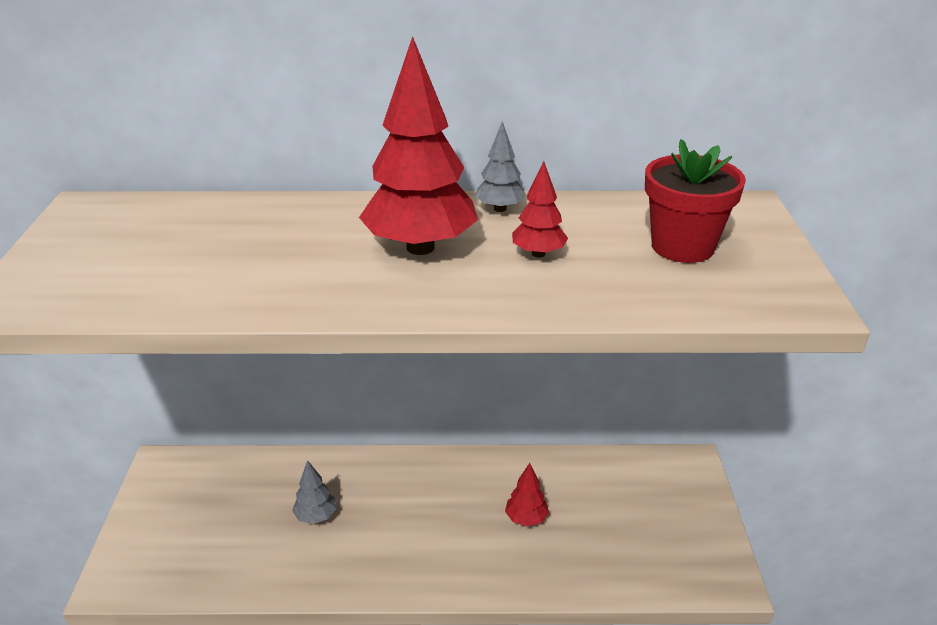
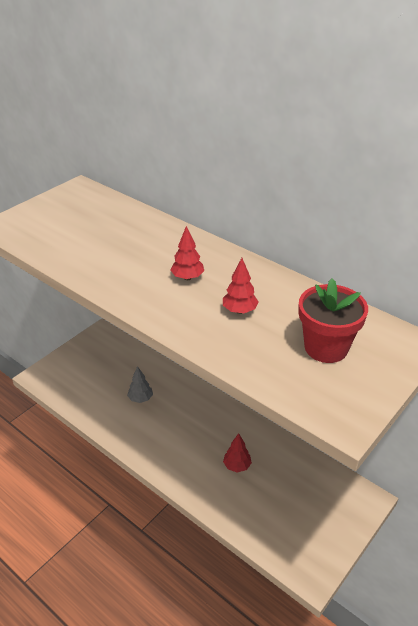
camera: 40 degrees right, 5 degrees up
red tree [359,36,478,255] -> red tree [171,226,204,280], size x0.48
grey tree [475,122,526,212] -> none

